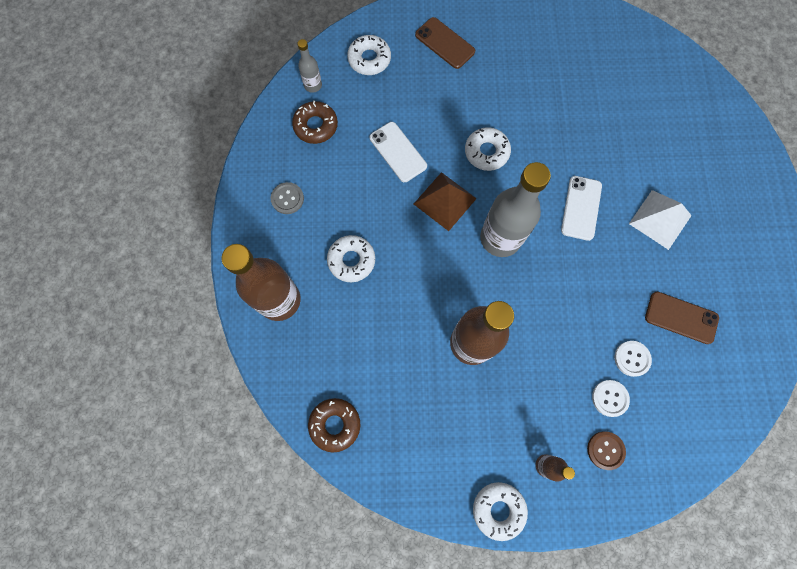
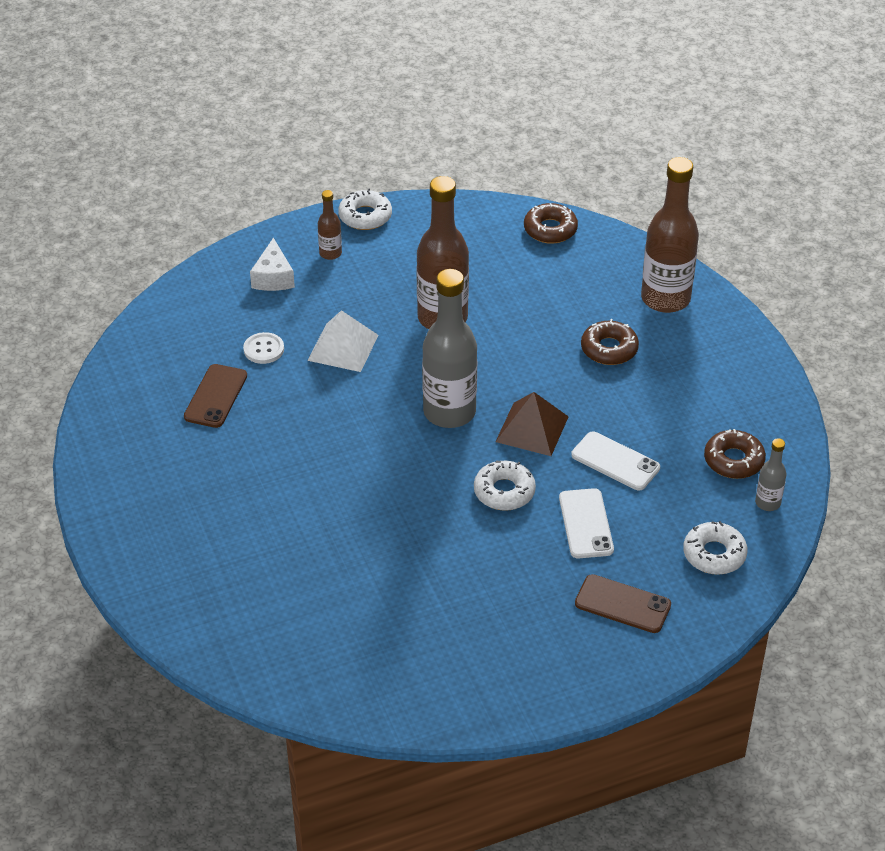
camera: 160 degrees right, 30 degrees down
grey button [270,182,304,214] -> none
white donut [327,235,375,282] -> brown donut [581,319,639,365]
white phone [561,176,602,241] -> white phone moved to [559,488,614,558]
brown button [587,432,626,470] -> white cheese [250,238,295,291]
white button [592,380,630,417] -> none
white pyramid [629,190,692,250] -> white pyramid moved to [308,310,378,372]
brown phone [645,292,719,344] -> brown phone turned 75 degrees counterclockwise [184,364,247,428]

